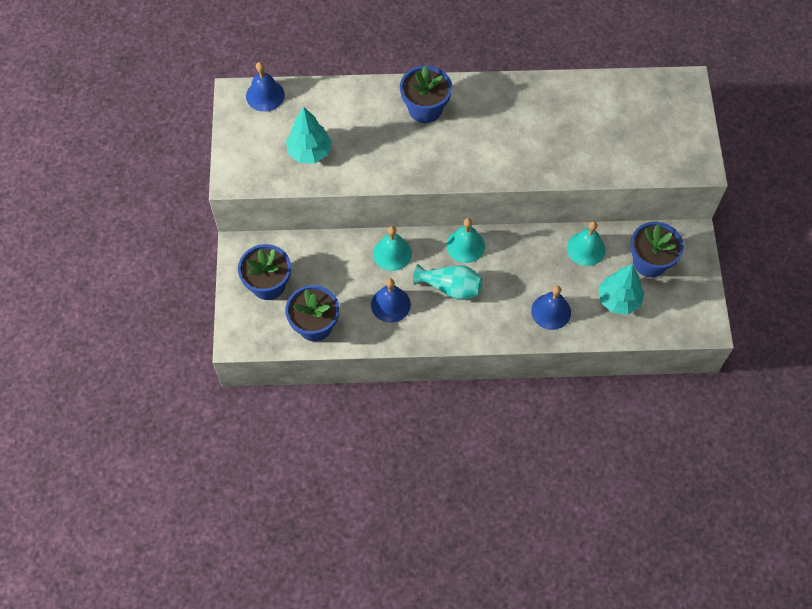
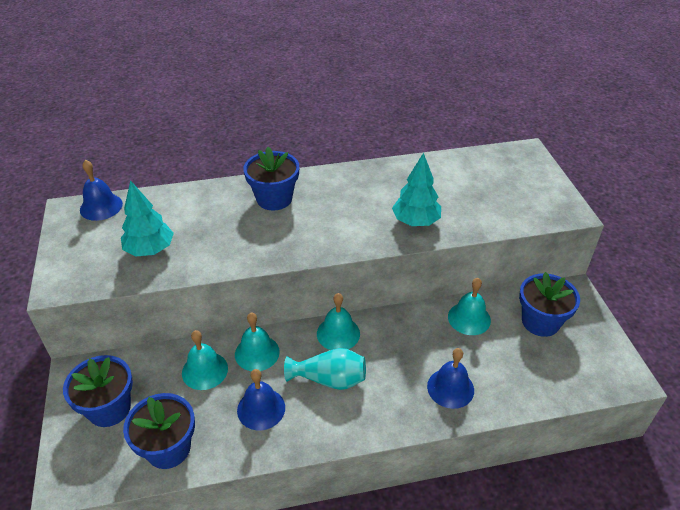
camera: 10 degrees left, 20 degrees down
turquoise tree [598,264,644,315] -> turquoise tree moved to [392,152,441,226]
none -> turquoise bell [182,330,228,390]

